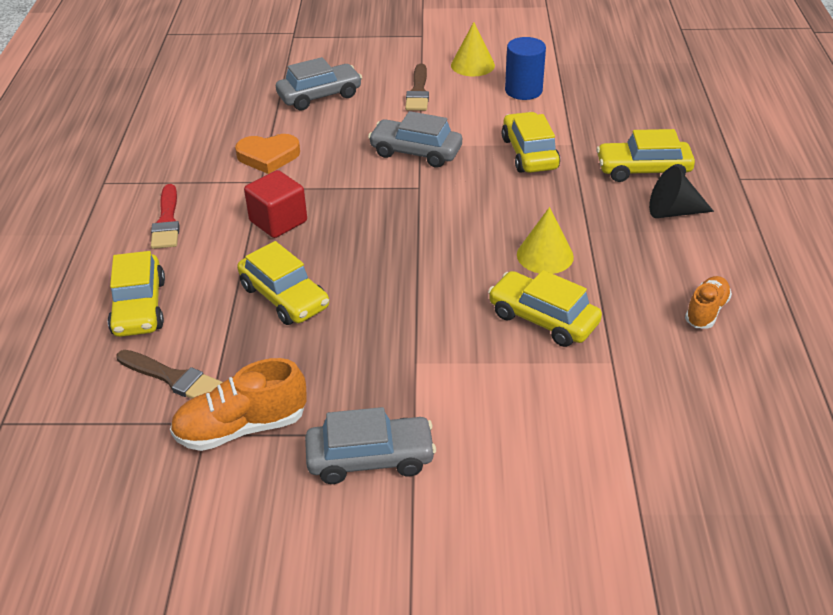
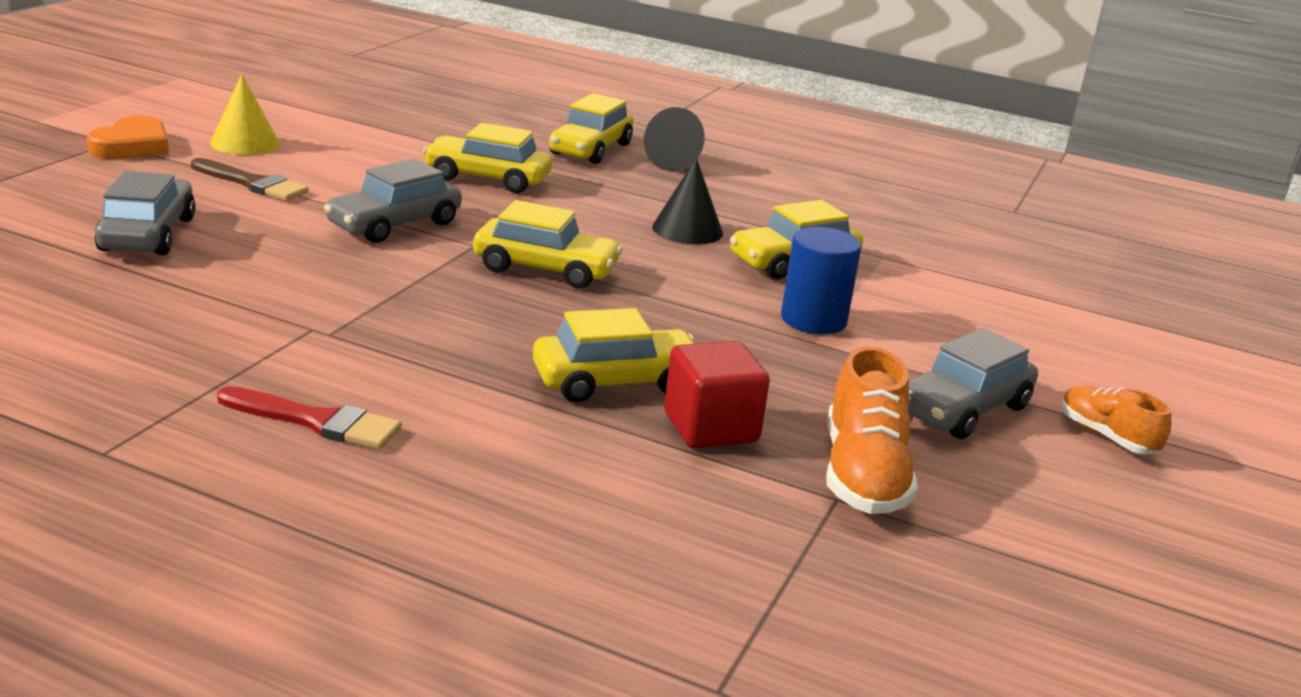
camera: 70 degrees left, 15 degrees down
yellow car [108,251,165,337] -> yellow car moved to [473,200,623,288]
brown brush [116,350,222,399] -> none
orange heart [235,134,300,174] -> orange heart moved to [87,116,169,159]
red cube [244,170,307,238] -> red cube moved to [664,341,770,449]
grey car [305,407,436,484] -> grey car turned 150 degrees counterclockwise [908,328,1038,439]
blue cylinder [505,37,546,100] -> blue cylinder moved to [781,227,861,334]
yellow cone [517,207,574,274] -> black cone [652,158,723,245]
orange shoe [685,276,732,329] -> orange shoe moved to [1062,386,1171,454]

